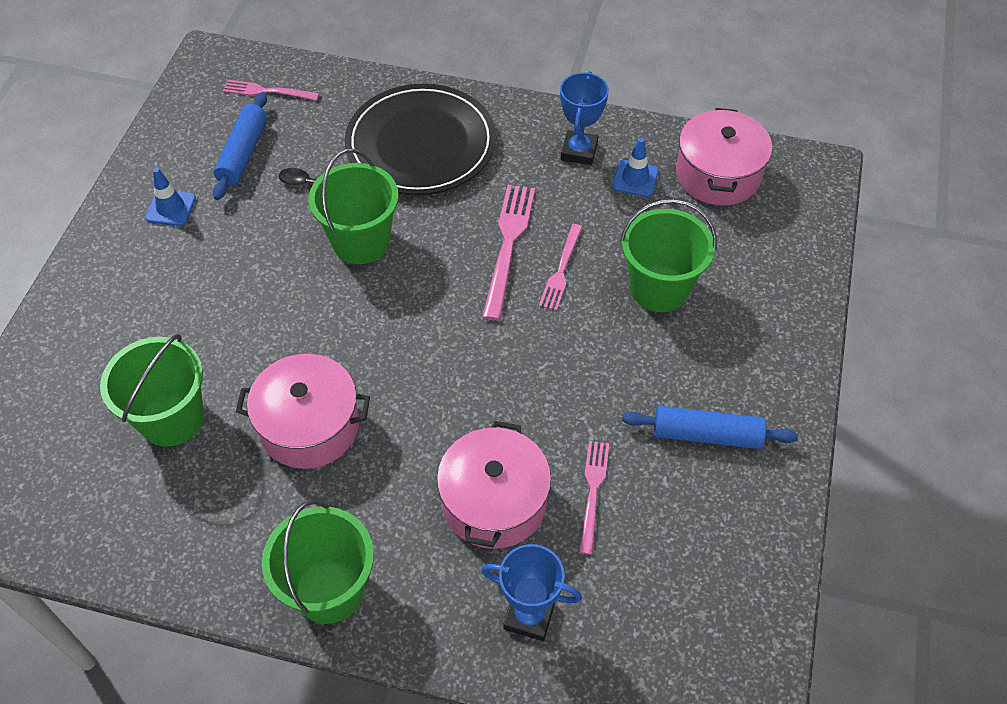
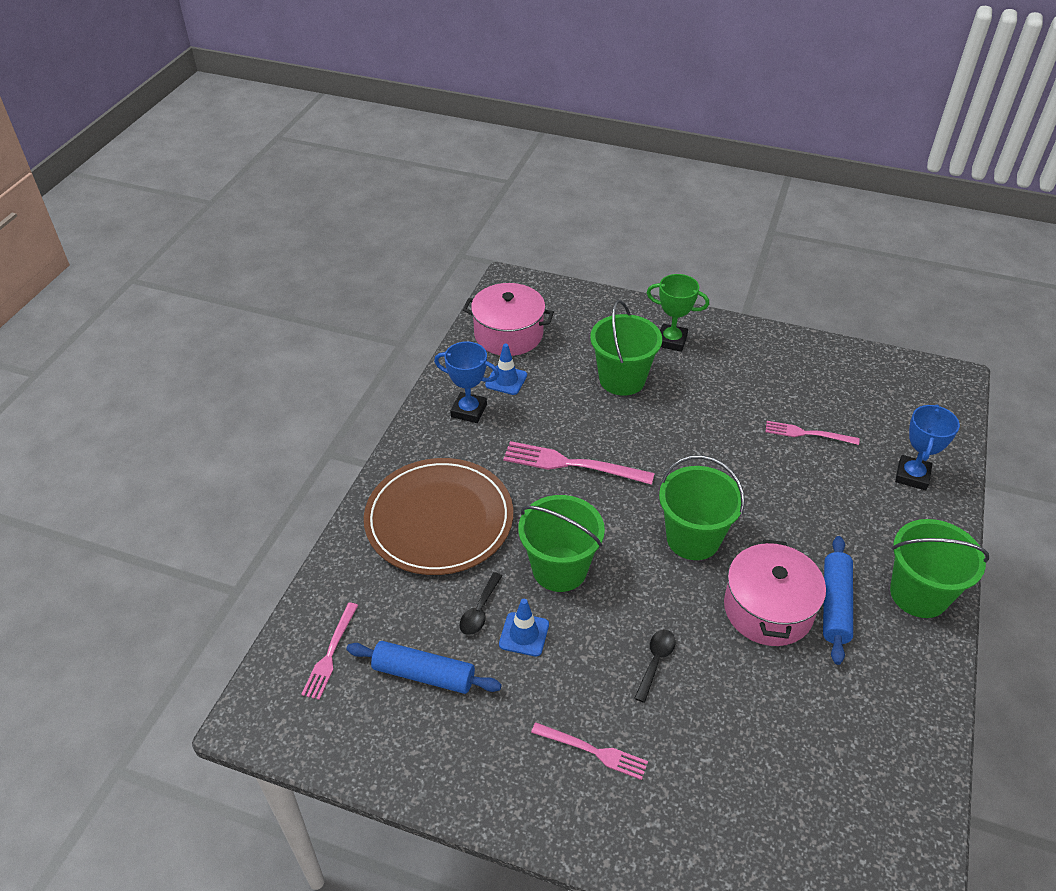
camera: 85 degrees left, 10 degrees down
green bucket [100,334,204,447] -> green bucket moved to [659,455,745,560]
blue traffic cone [145,168,196,226] -> blue traffic cone moved to [499,599,549,657]
black plate [345,84,496,195] -> brown plate [364,458,513,575]
pink pot [437,421,551,549] -> none
pink fork [539,224,582,311] -> pink fork moved to [531,722,648,780]
blue rolling pin [622,406,798,449] -> blue rolling pin moved to [823,536,853,665]
none -> black spoon [634,630,676,703]
none -> green trophy [647,274,709,352]

